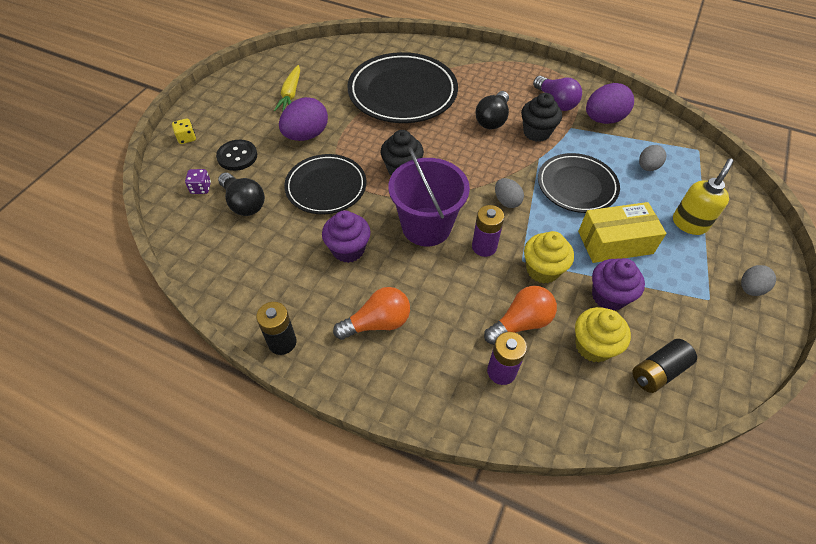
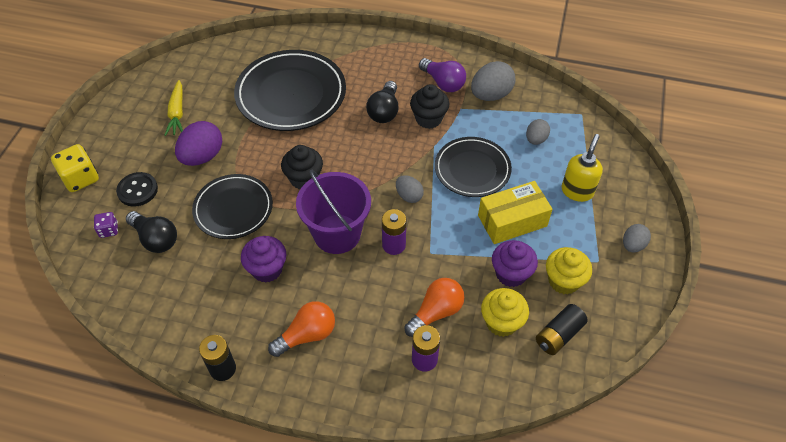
camera: 10 degrees left, 0 degrees up
yellow dice [172,118,196,144] -> yellow dice [51,144,99,192], size x1.79
yellow cupcake [524,231,574,284] -> yellow cupcake moved to [546,247,592,295]
purple egg [586,83,634,124] -> grey egg [471,61,515,101]

